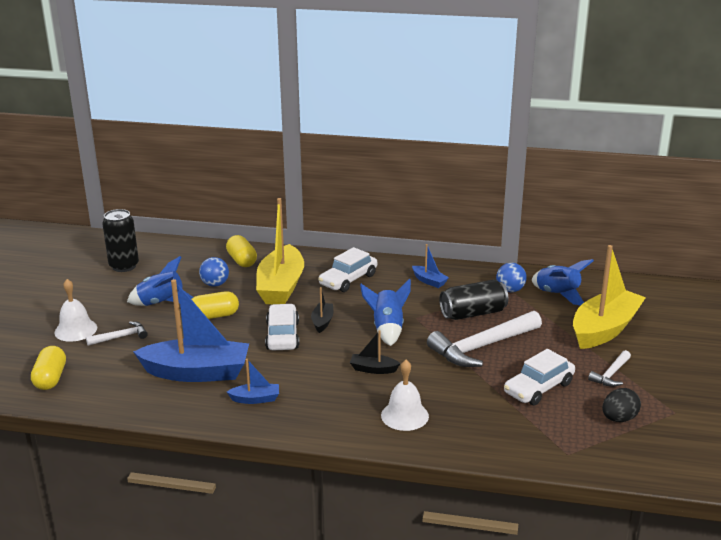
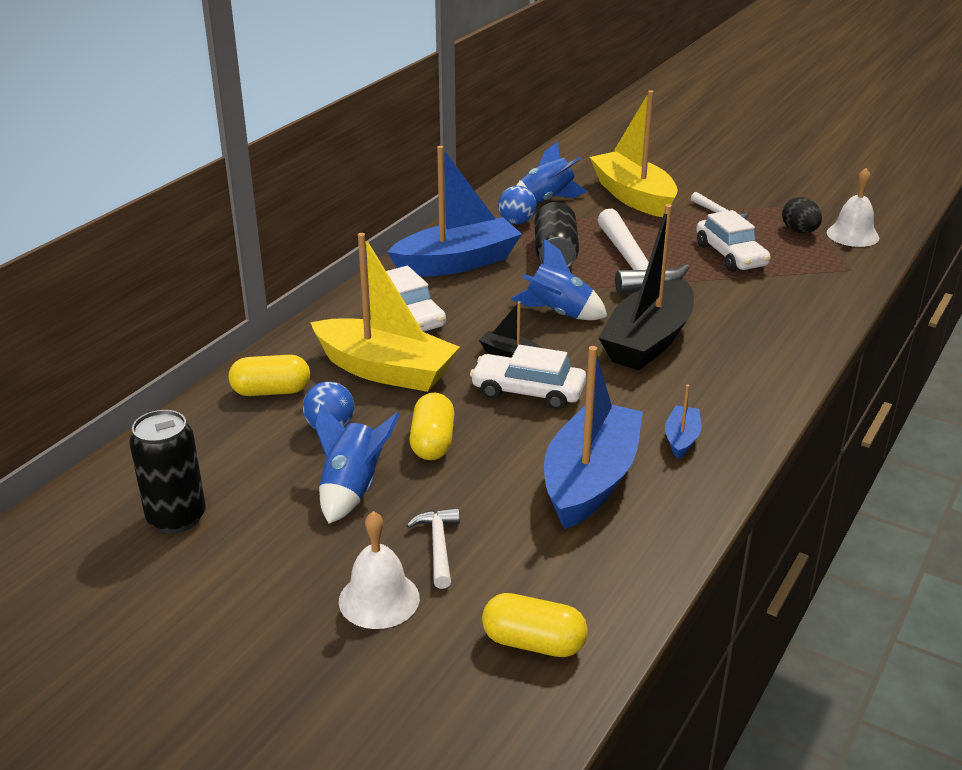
camera: 70 degrees left, 5 degrees up
black boat [350,330,400,374] -> black boat [599,204,694,370], size x2.27
white bell [381,360,429,431] -> white bell moved to [827,168,879,247]
blue boat [412,244,449,288] -> blue boat [388,146,522,277], size x2.27

